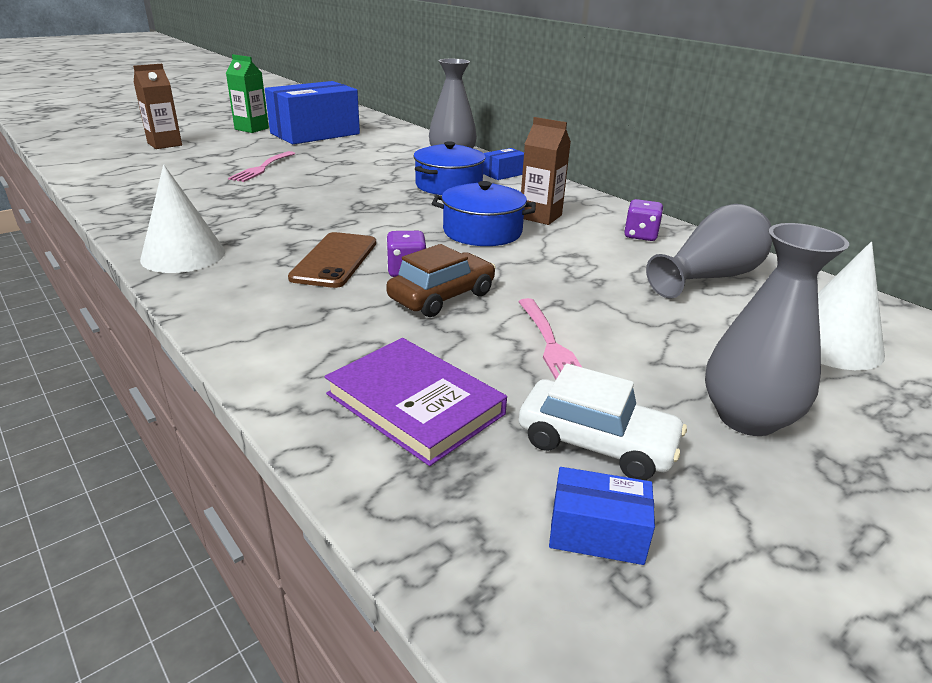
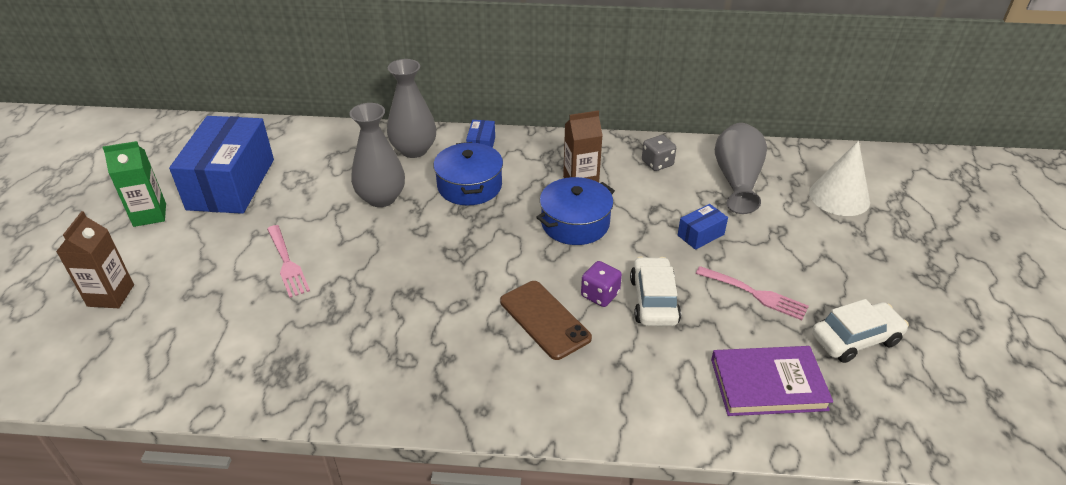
camera: 45 degrees left, 10 degrees up
white cone [140,165,225,273] -> none
brown car [386,244,496,317] -> white car [630,257,681,326]
blue box [549,467,655,565] -> blue box moved to [678,204,728,250]
purple dice [624,199,663,241] -> grey dice [642,135,676,171]
grey vase [705,223,849,436] -> grey vase moved to [350,103,405,207]

